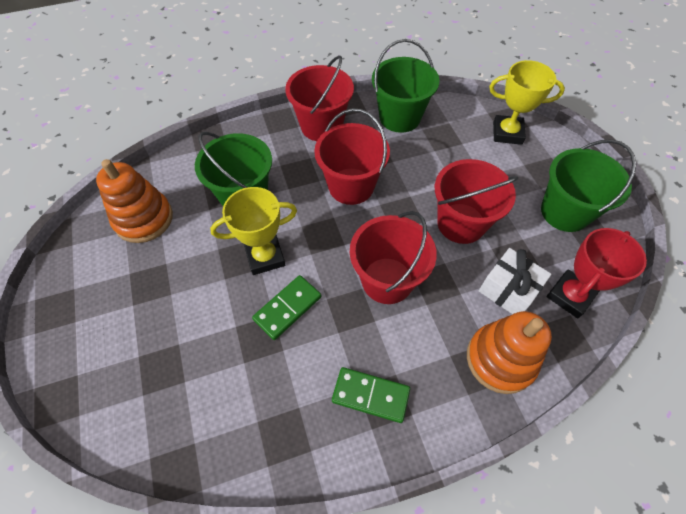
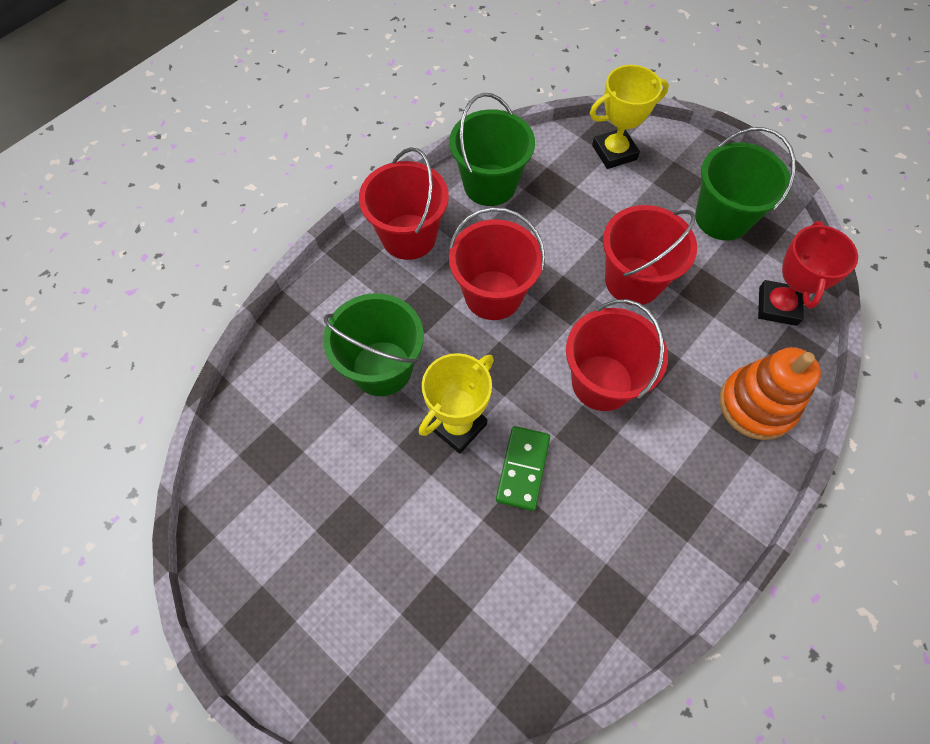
camera: 30 degrees left, 5 degrees up
orange stacking toy [96,159,173,243] -> none
green domino [332,367,410,423] -> none
white gift [479,248,551,314] -> none

